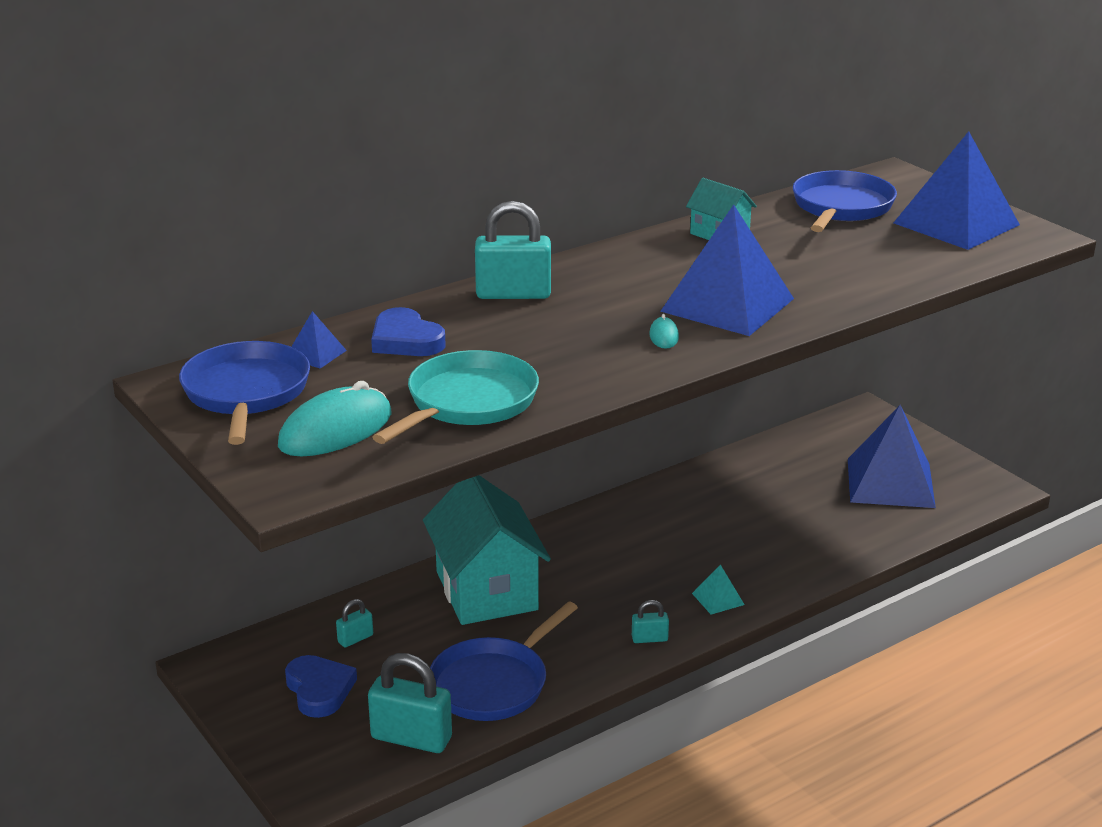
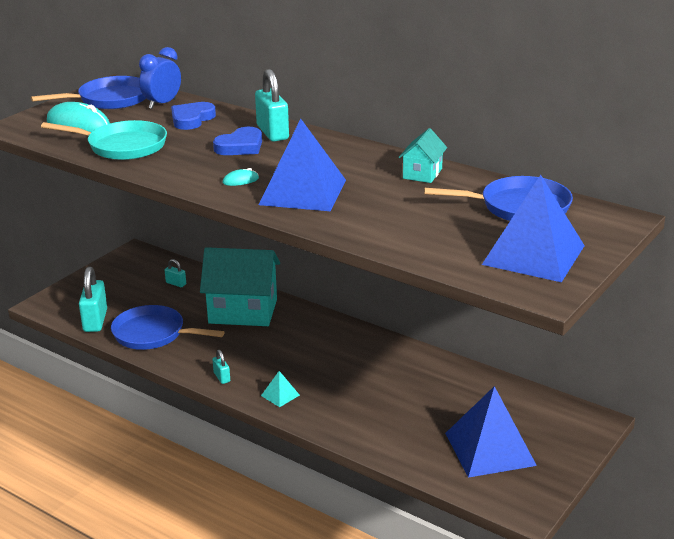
camera: 70 degrees right, 0 degrees up
blue heart [285,655,357,718] -> blue heart moved to [213,127,262,155]
blue pyramid [291,311,347,368] -> blue clock [139,47,181,109]
turquoise house [423,475,551,625] -> turquoise house turned 45 degrees clockwise [200,247,280,326]

